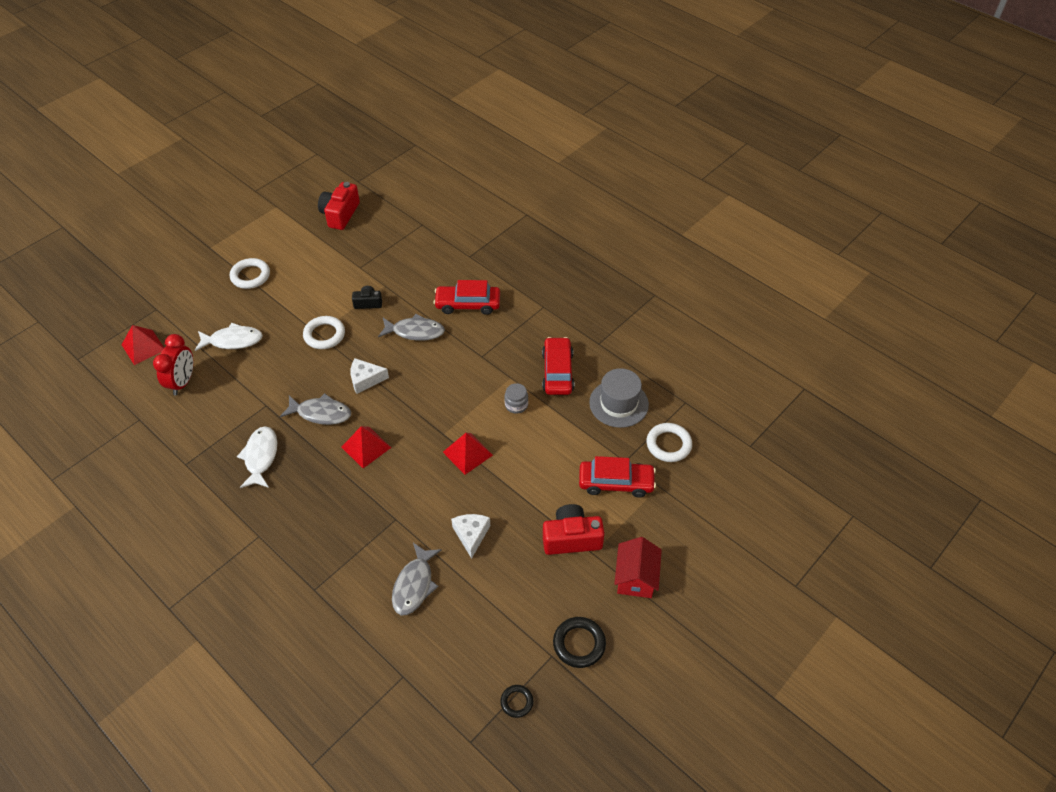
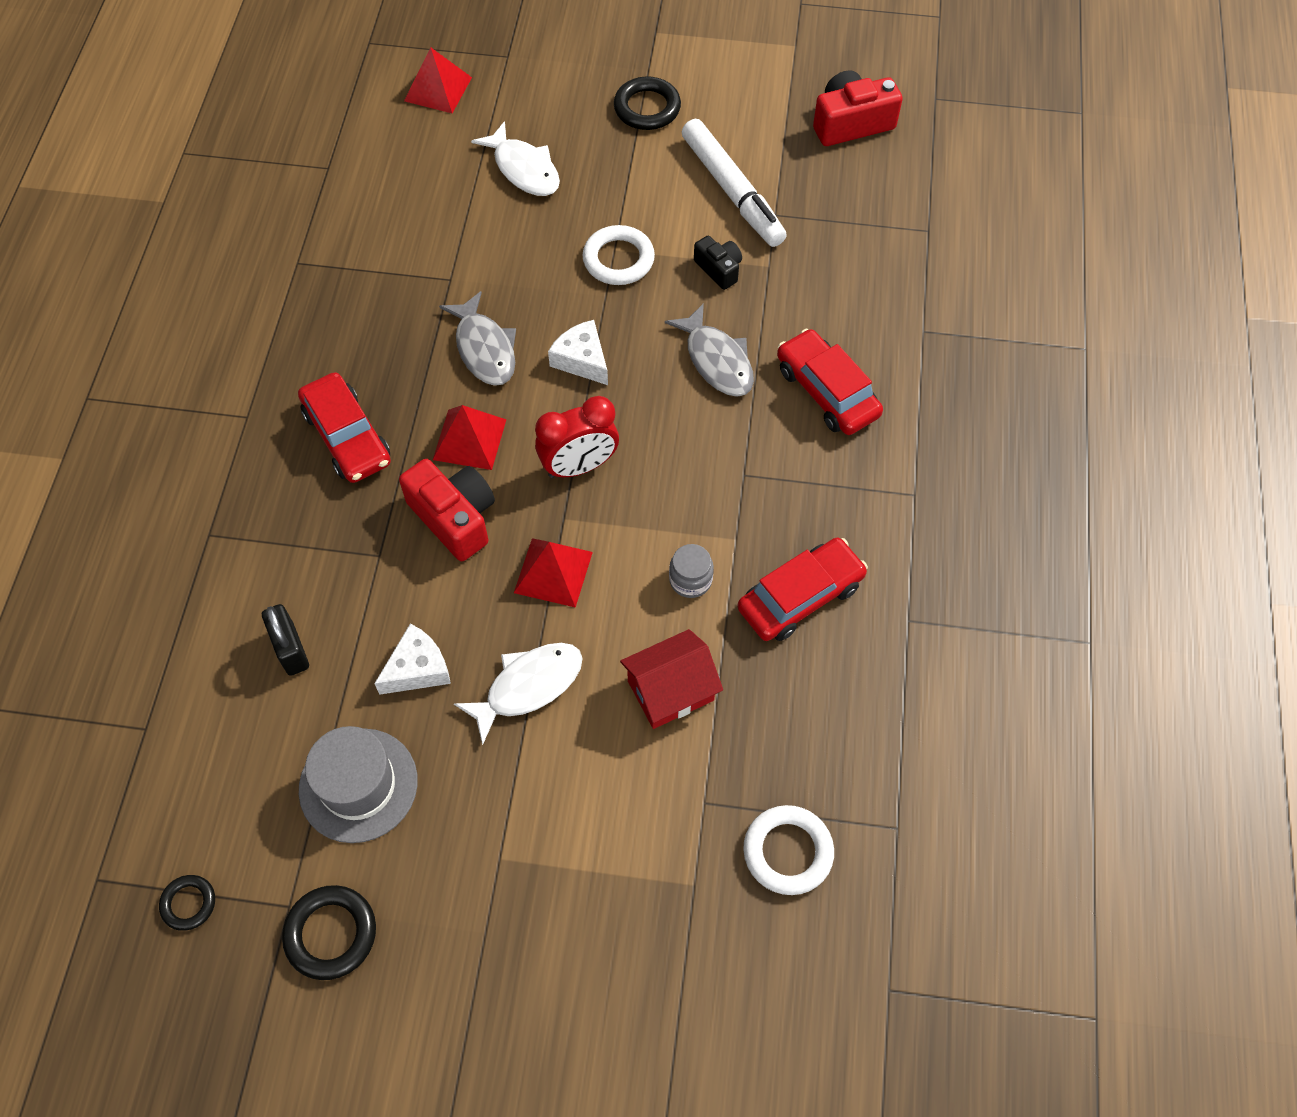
camera: 55 degrees right, 10 degrees up
red clock [153,334,193,396] -> red clock moved to [535,396,619,478]
white ring [230,258,270,289] -> black ring [614,76,681,130]
white fish [237,426,277,488] -> white fish moved to [454,643,583,745]
grey fish [392,543,442,615] -> black padlock [262,604,309,676]
red camera [543,504,605,555] -> red camera moved to [399,459,495,561]
red car [579,456,656,498] -> red car moved to [298,372,391,483]
grey hat [589,368,649,428] -> grey hat moved to [299,726,418,843]
red house [614,537,662,598] -> red house moved to [620,629,723,729]
none -> white marker [682,119,787,247]

